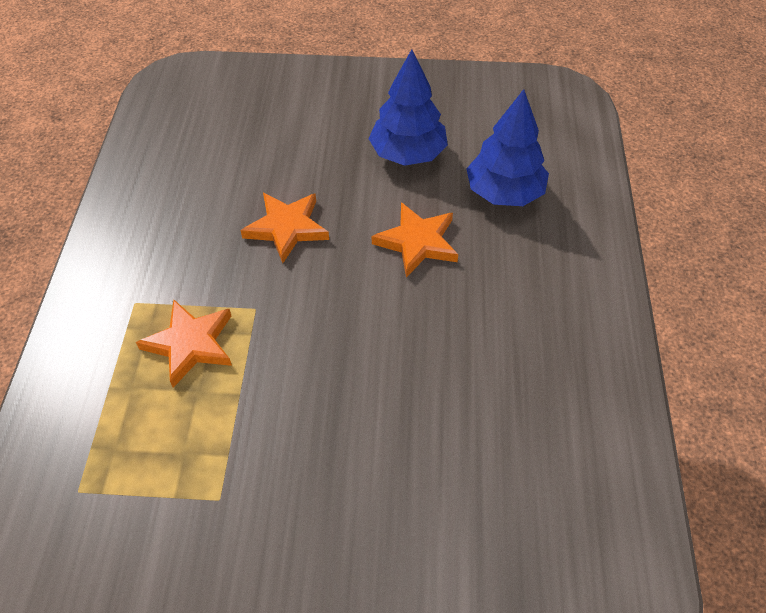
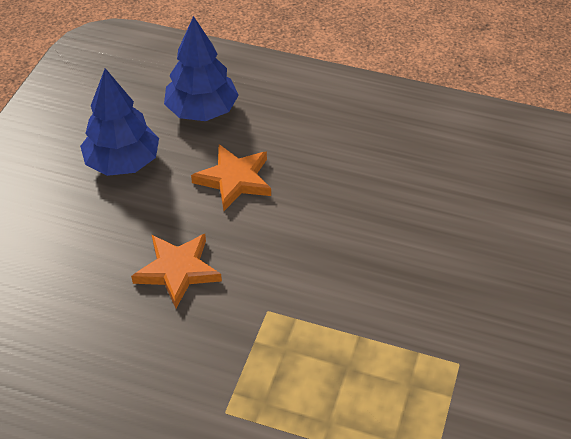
camera: 75 degrees left, 5 degrees down
orange star [136,300,232,388] -> none

